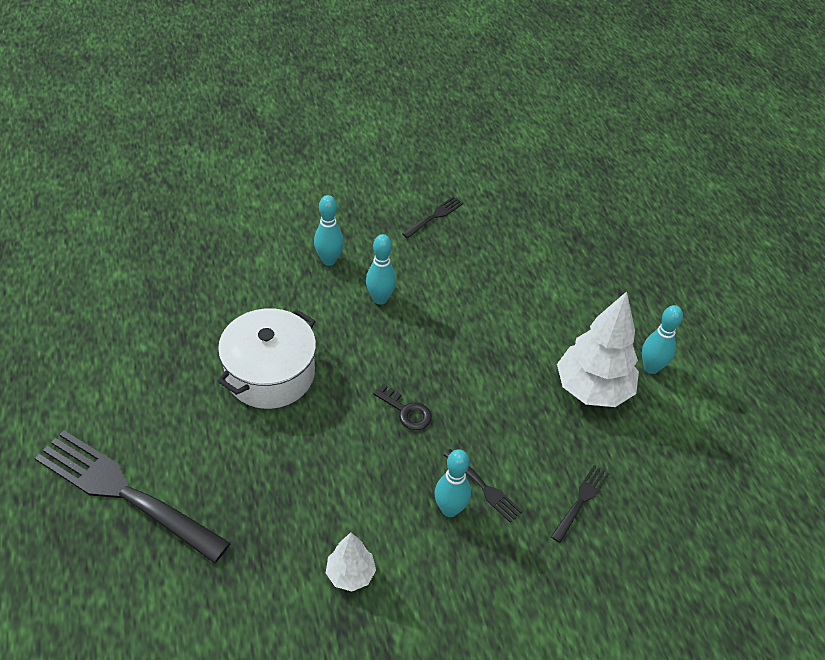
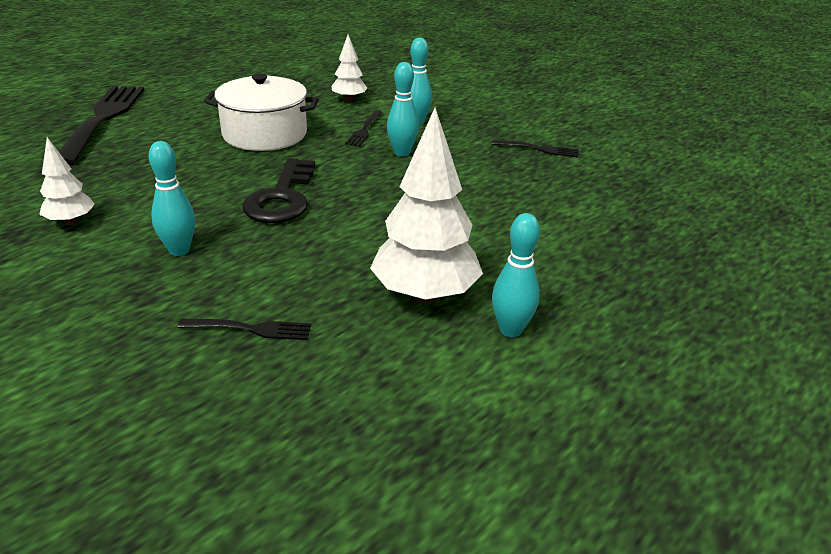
camera: 60 degrees right, 15 degrees down
black key [373,384,432,430] -> black key [242,158,315,223], size x1.80
black fork [443,449,523,523] -> black fork moved to [345,110,382,146]
none -> white tree [331,35,367,101]

